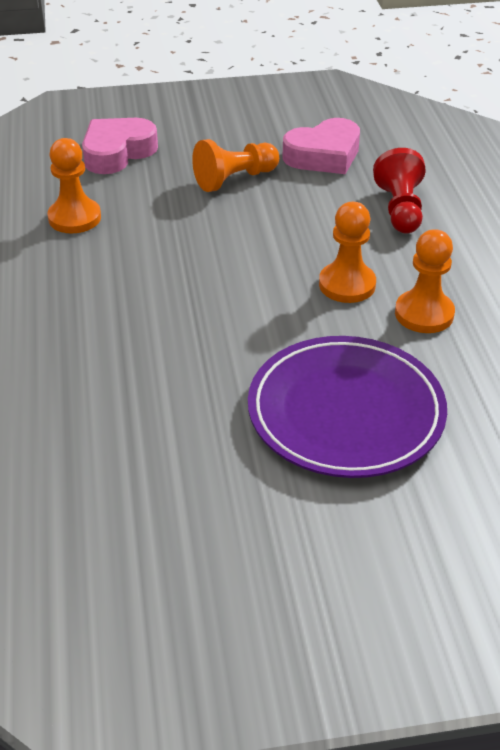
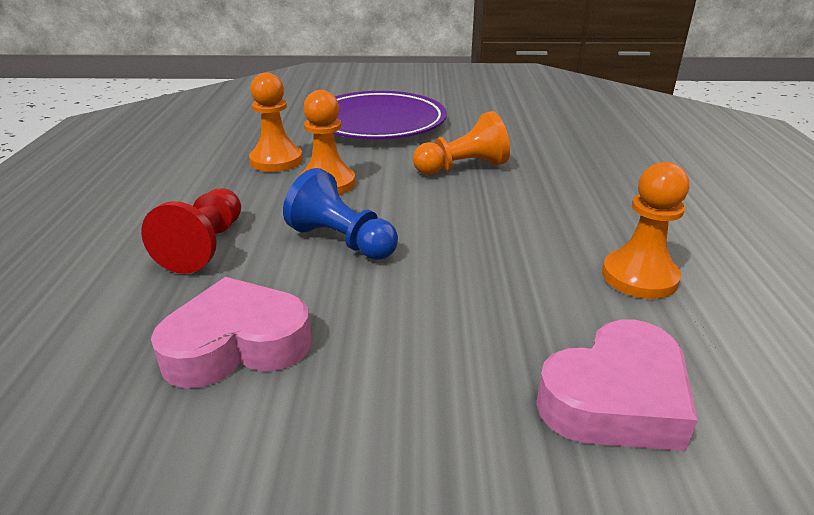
camera: 170 degrees left, 10 degrees down
orange pawn [192,139,279,192] -> orange pawn moved to [413,111,510,175]
none -> blue pawn [283,168,398,260]

